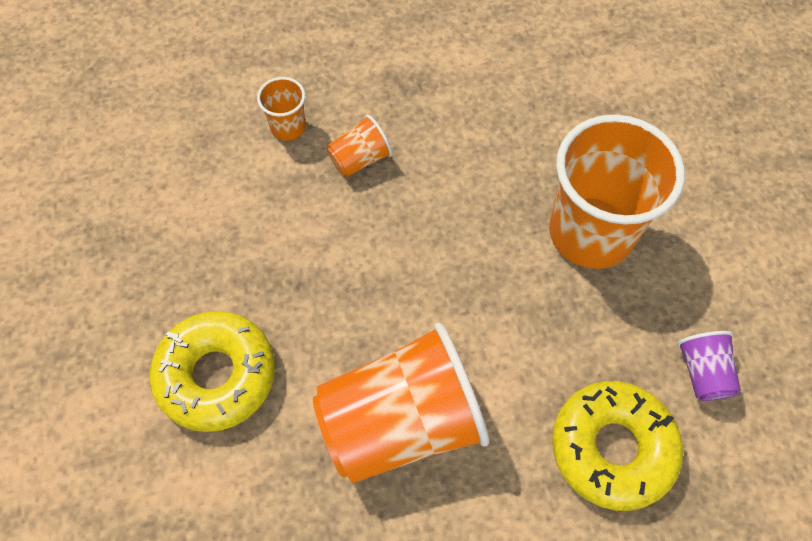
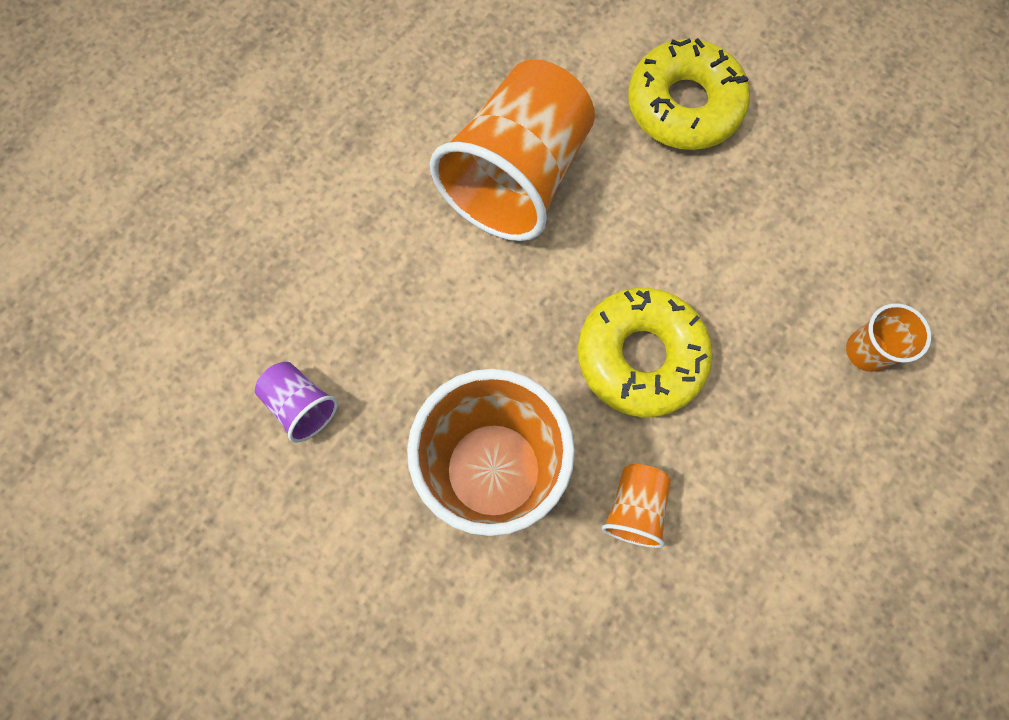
camera: 140 degrees right, 10 degrees up
orange cup [327,115,393,177] -> orange cup moved to [602,464,671,548]
yellow donut [552,381,683,511] -> yellow donut moved to [578,288,713,417]

